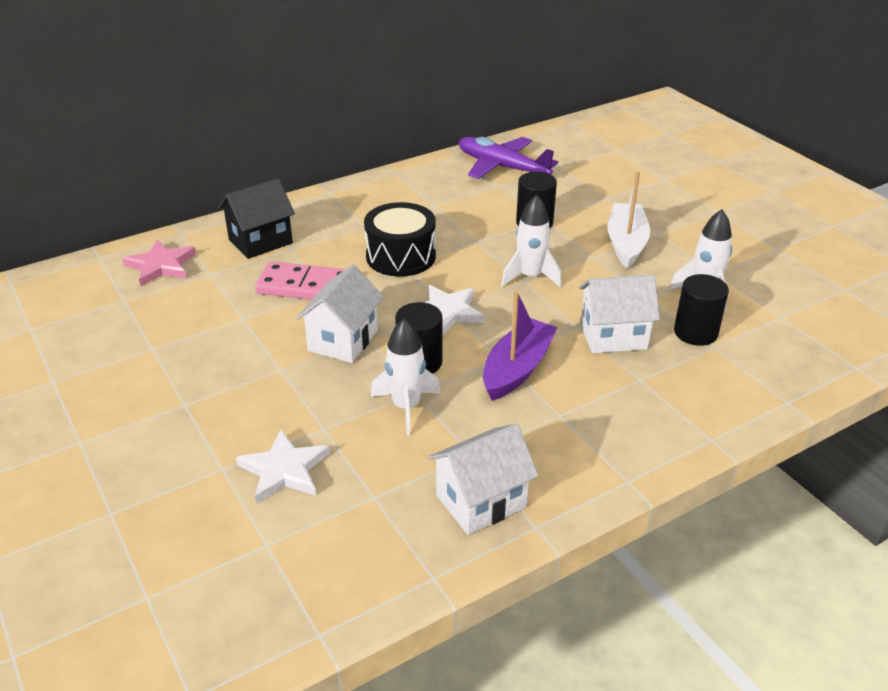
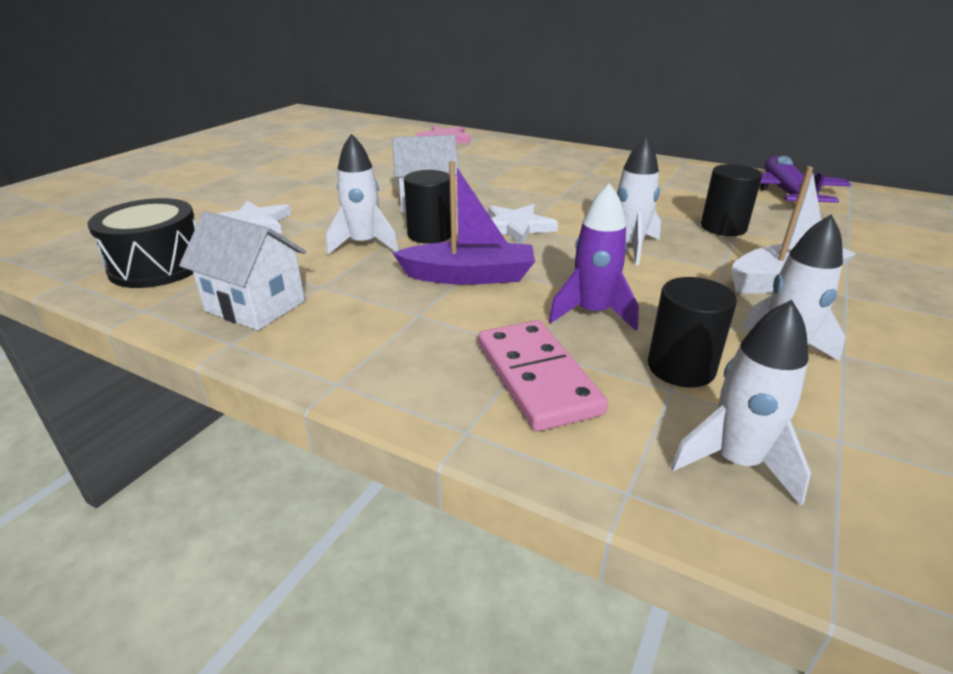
camera: 60 degrees right, 5 degrees down
black house [218,178,295,259] -> none
pink domino [255,261,345,300] -> pink domino moved to [478,320,608,431]
black drum [364,202,436,276] -> black drum moved to [88,198,197,288]
white house [579,275,660,353] -> purple rocket [548,183,639,331]
none -> white rocket [671,300,811,506]

